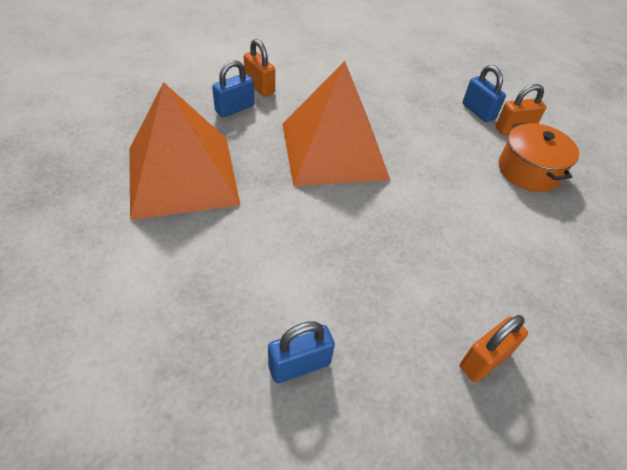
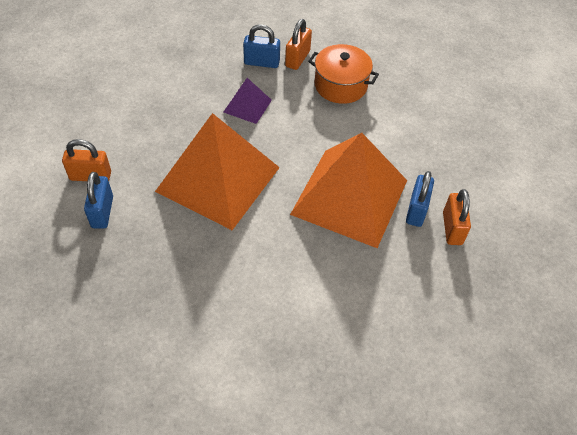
camera: 50 degrees left, 5 degrees up
orange pyramid [129,82,240,220] -> orange pyramid moved to [290,133,407,248]
blue padlock [268,321,335,383] -> blue padlock moved to [406,171,434,227]
none -> purple pyramid [224,78,272,124]

